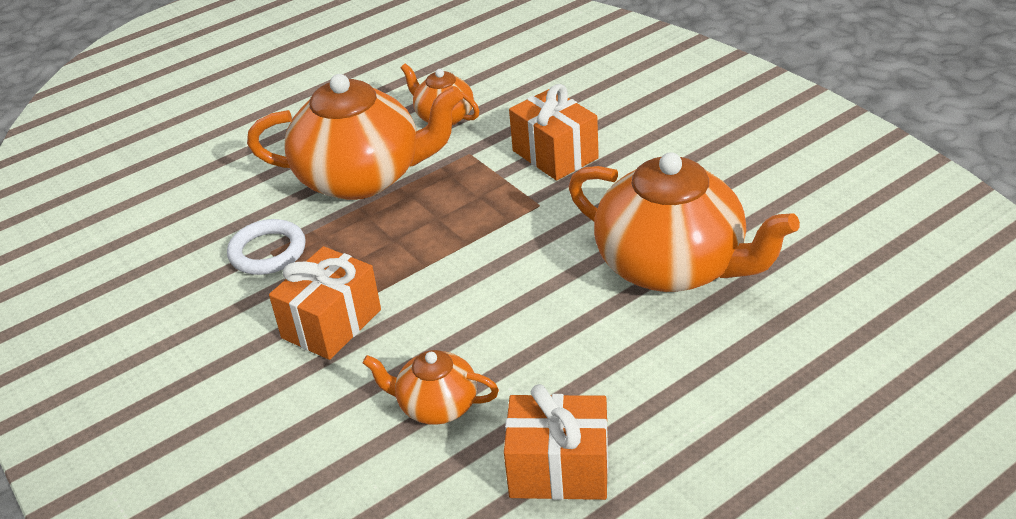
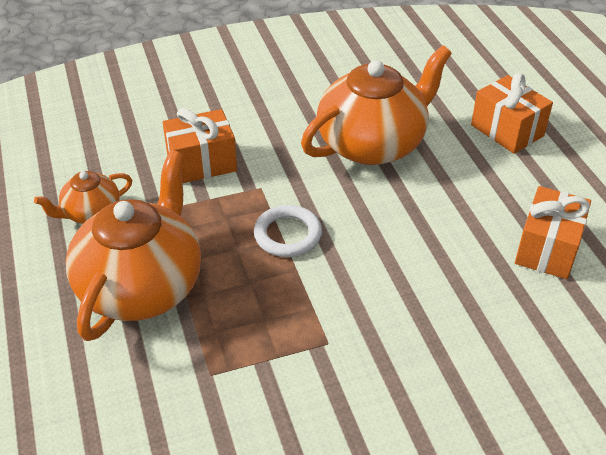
camera: 75 degrees left, 5 degrees up
white ring [227,219,306,275] -> white ring moved to [254,205,322,257]
orange gift [269,246,381,360] -> orange gift moved to [471,73,553,154]
orange teapot [362,350,499,425] -> none

